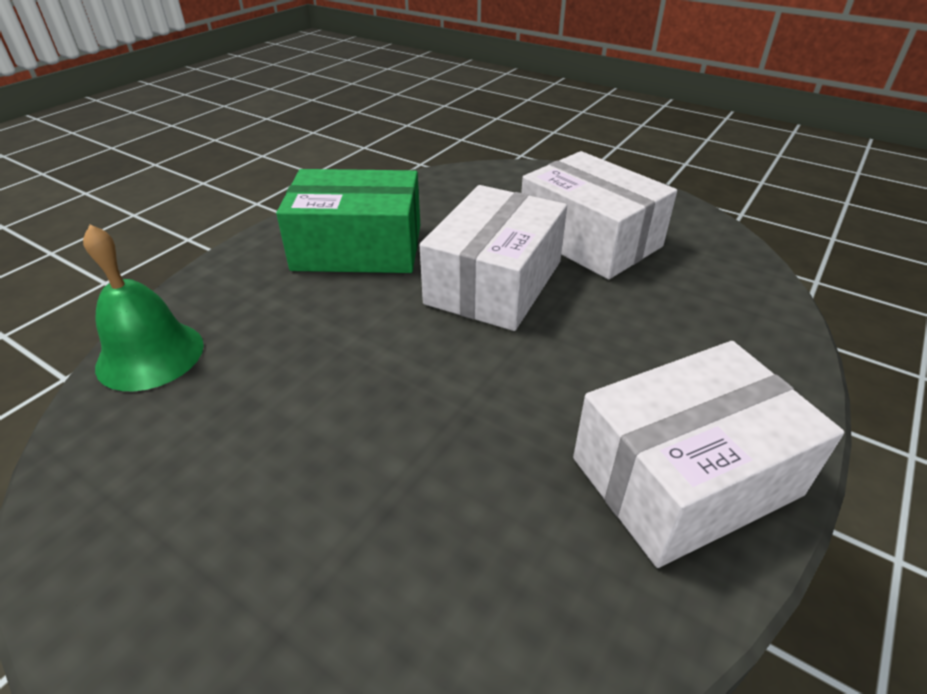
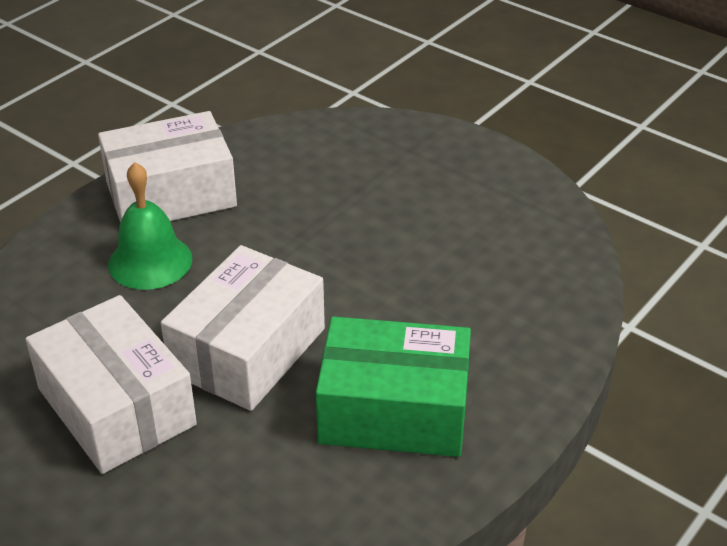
camera: 175 degrees left, 0 degrees up
green bell [83,224,204,391] -> green bell moved to [108,162,192,290]

